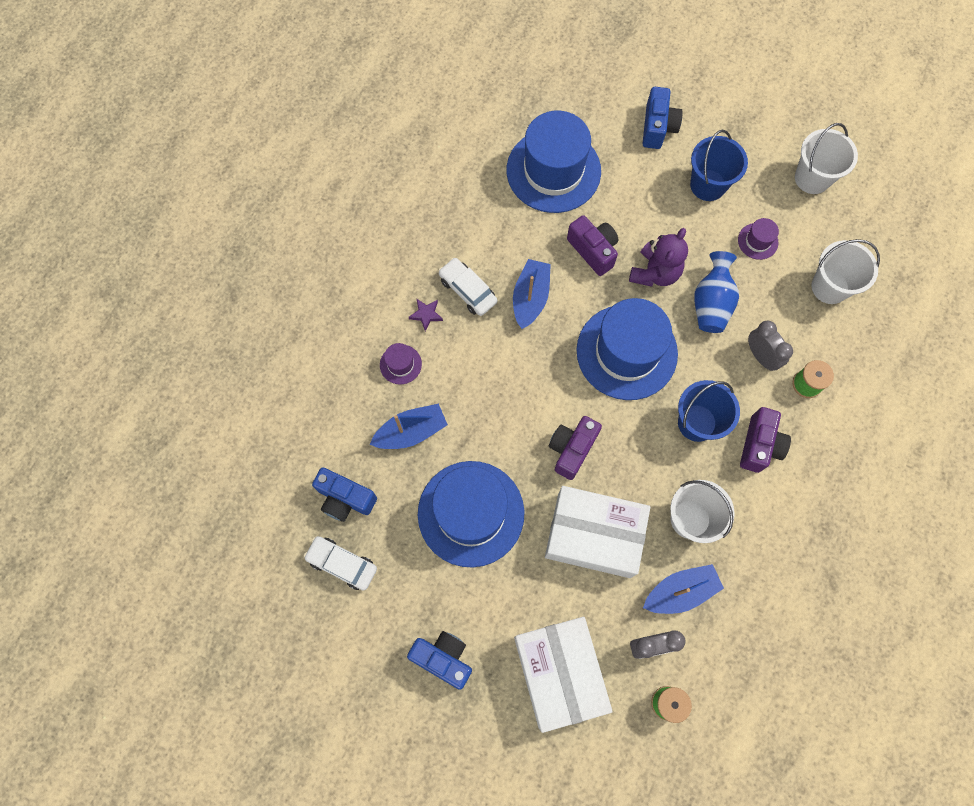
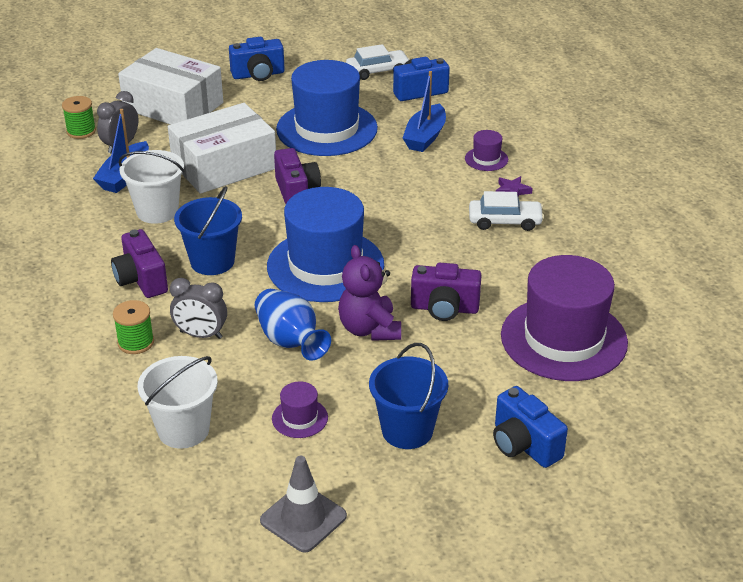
camera: 135 degrees right, 35 degrees down
blue hat [507,111,601,213] -> purple hat [501,255,628,381]
blue boat [513,259,551,329] -> none
white bucket [795,123,858,194] -> grey traffic cone [260,456,347,553]

